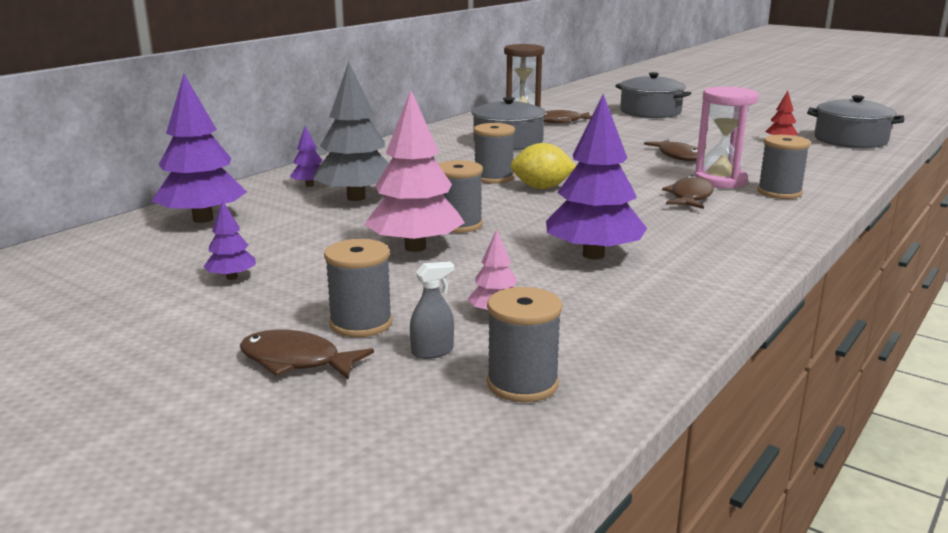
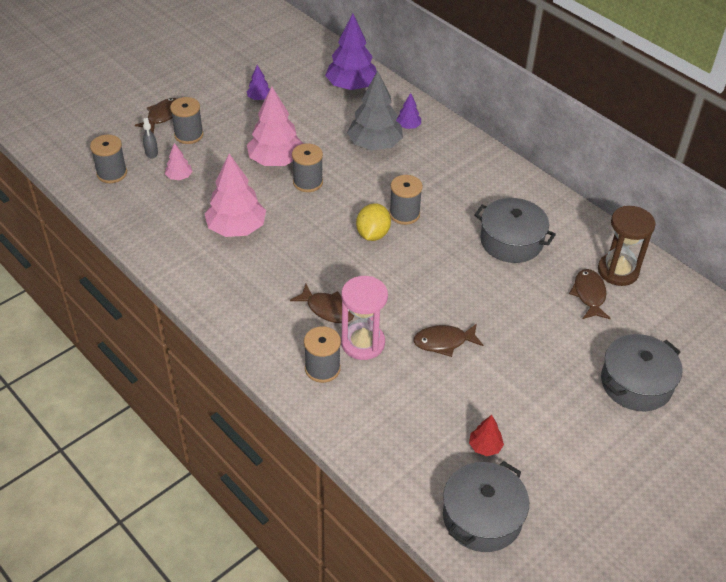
camera: 100 degrees right, 25 degrees up
purple tree [546,94,647,259] -> pink tree [205,154,266,237]

